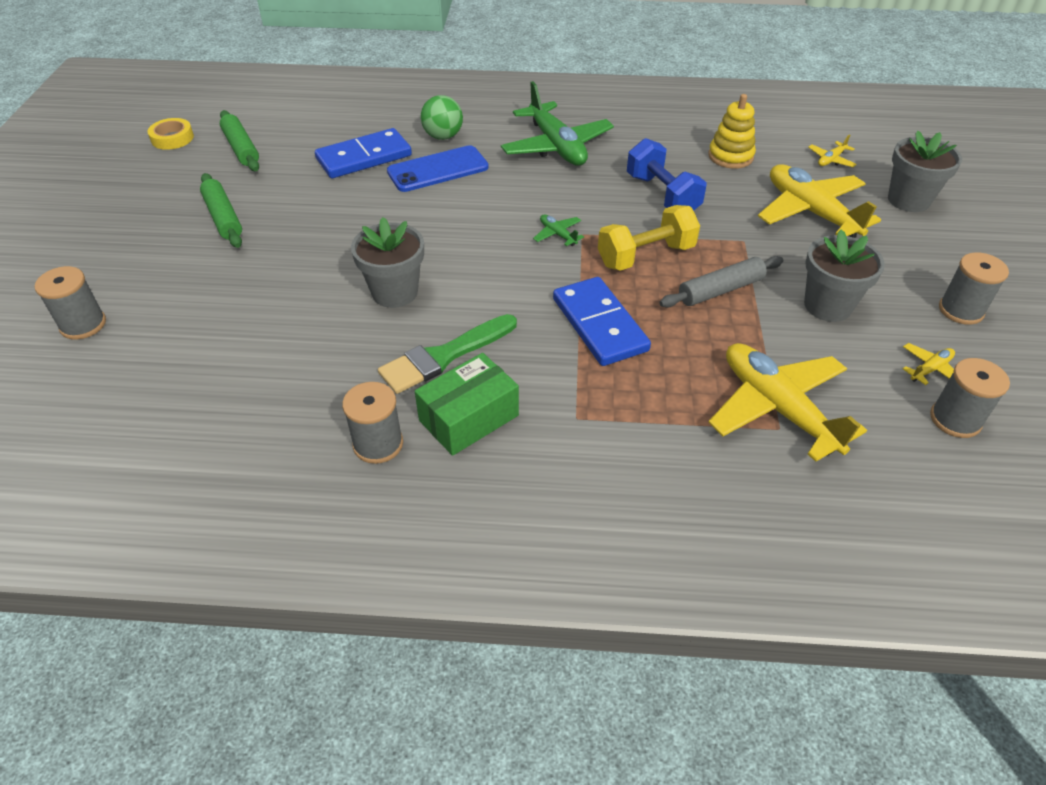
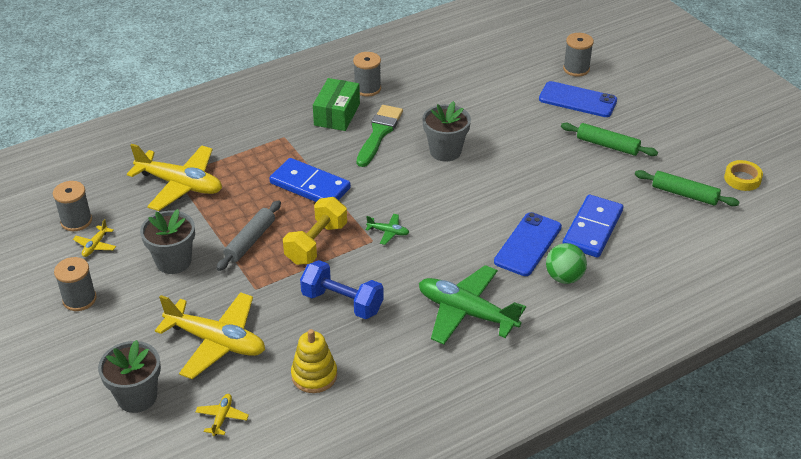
camera: 145 degrees right, 5 degrees down
none -> blue phone [539,81,617,117]

